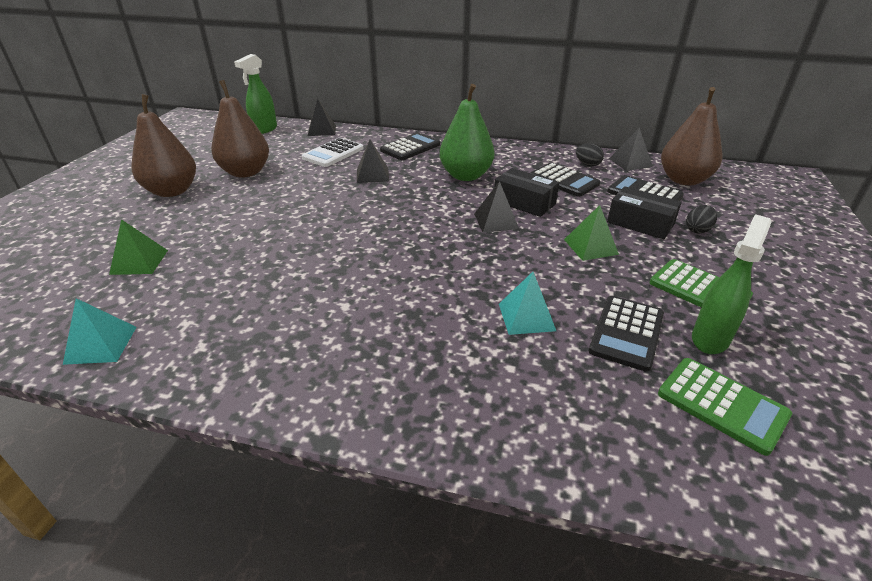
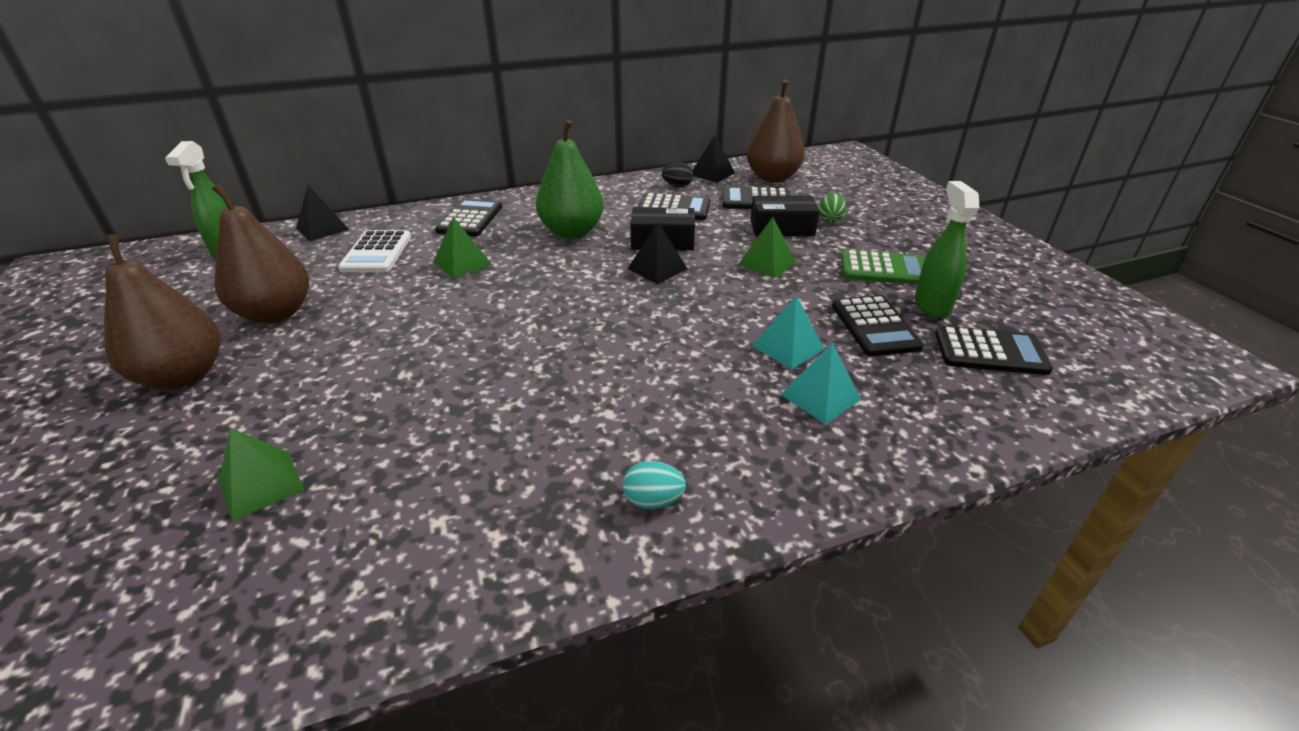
camera: 35 degrees left, 0 degrees up
turquoise pyramid [63,298,137,365] -> turquoise pyramid moved to [781,343,861,424]
black pyramid [357,139,389,183] -> green pyramid [433,217,492,279]
green calculator [658,358,792,456] -> black calculator [935,326,1053,375]
black egg [686,205,717,233] -> green egg [819,193,846,222]
none -> turquoise egg [623,461,686,509]

